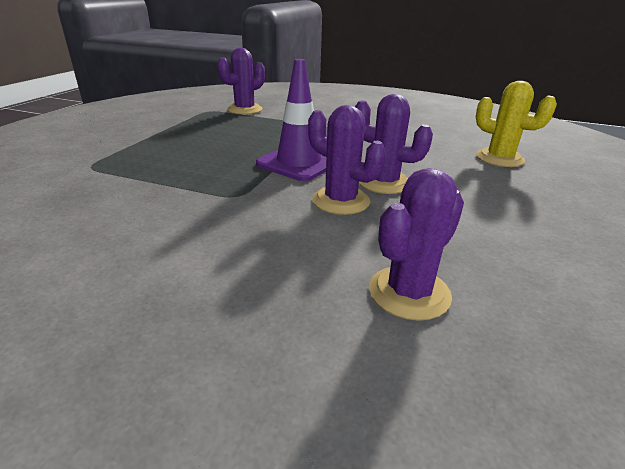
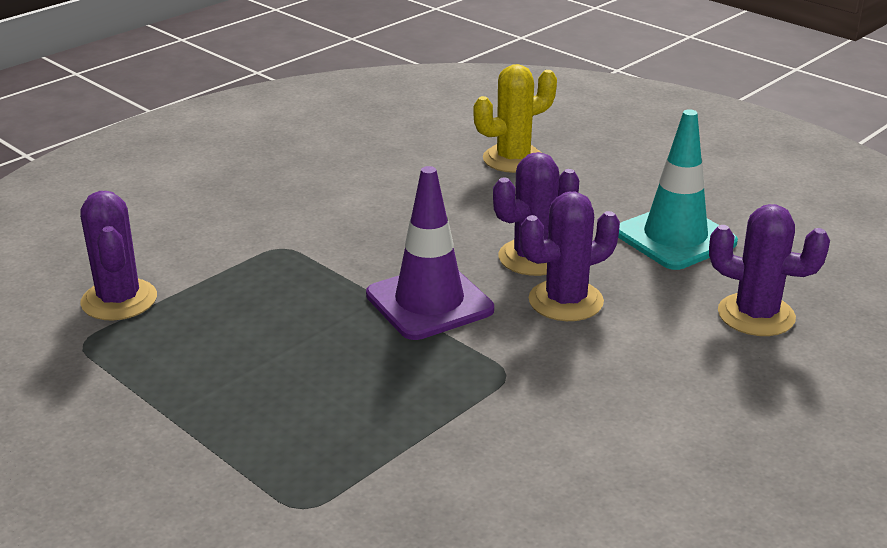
camera: 65 degrees left, 0 degrees up
purple cactus [369,168,464,321] -> purple cactus turned 45 degrees counterclockwise [709,204,830,336]
none -> turquoise traffic cone [618,109,738,270]

